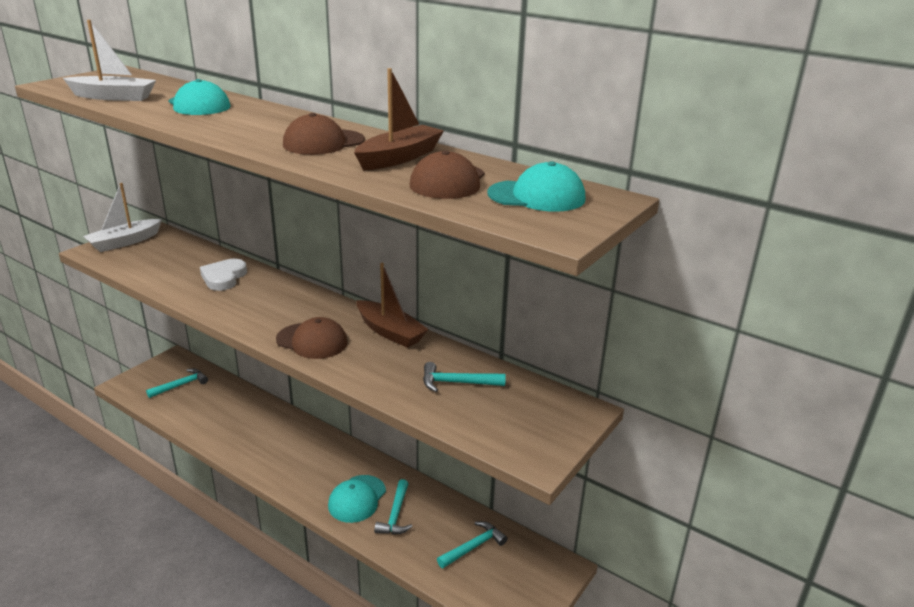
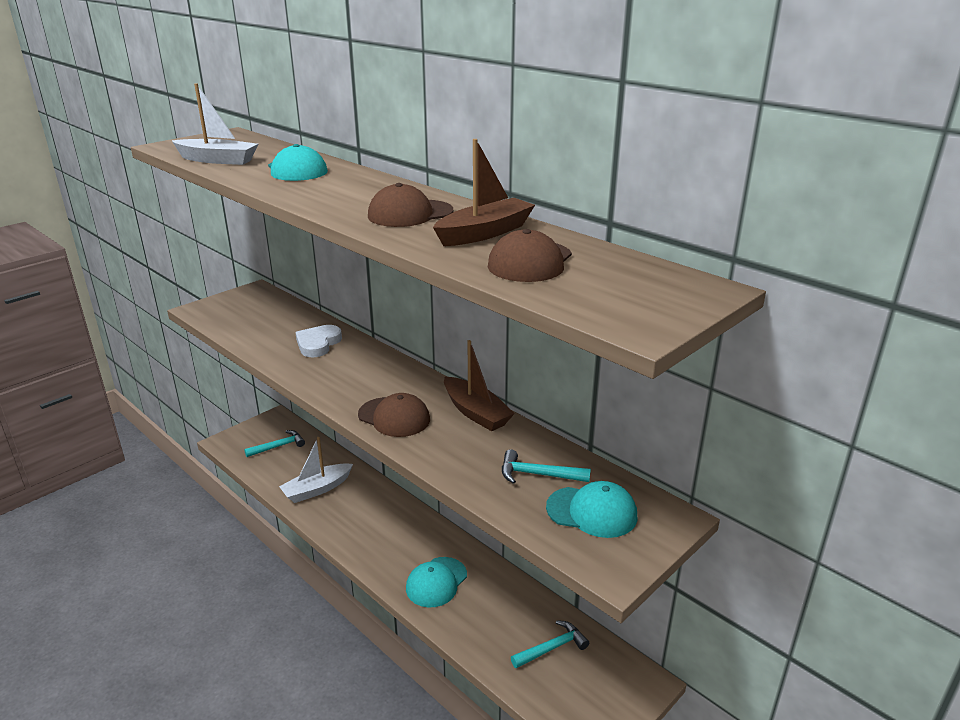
camera: 10 degrees right, 0 degrees up
white boat [83,183,162,252] -> white boat moved to [279,437,353,503]
turquoise hammer [374,479,413,535] -> none
turquoise cap [487,161,585,212] -> turquoise cap moved to [546,481,638,538]

